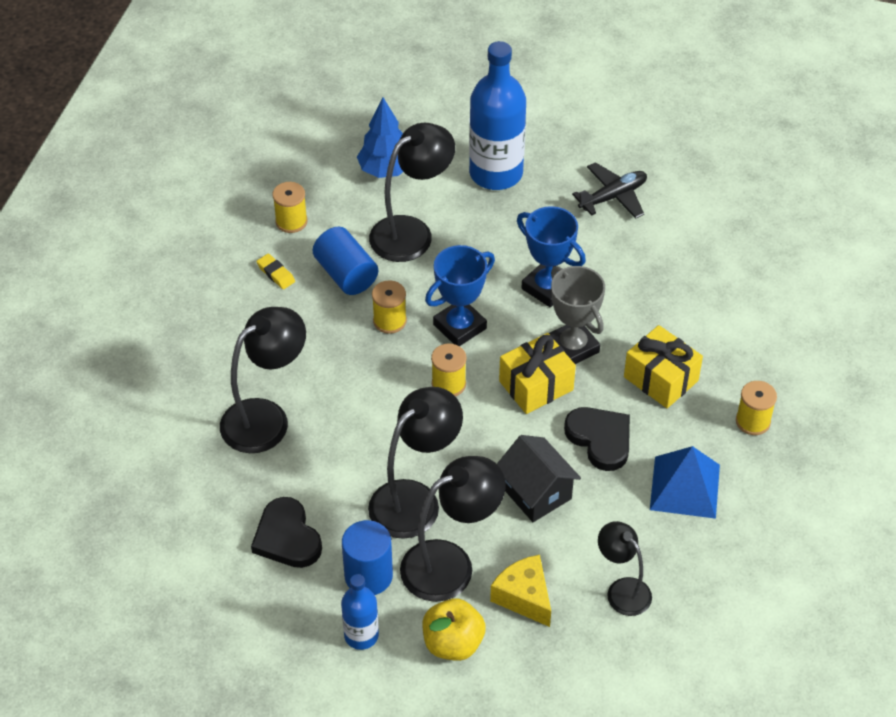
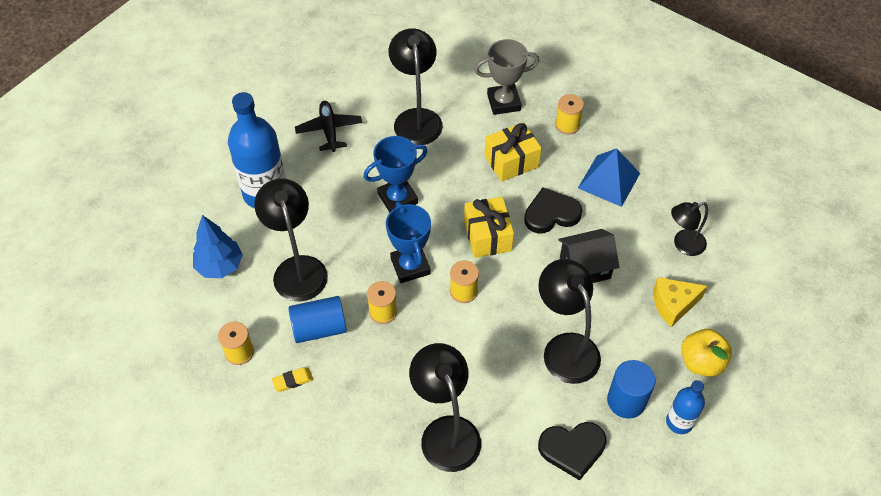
camera: 70 degrees left, 5 degrees up
black lamp [400,456,505,602] -> black lamp moved to [389,28,443,145]
grey trophy [549,266,605,364] -> grey trophy moved to [474,39,539,115]

